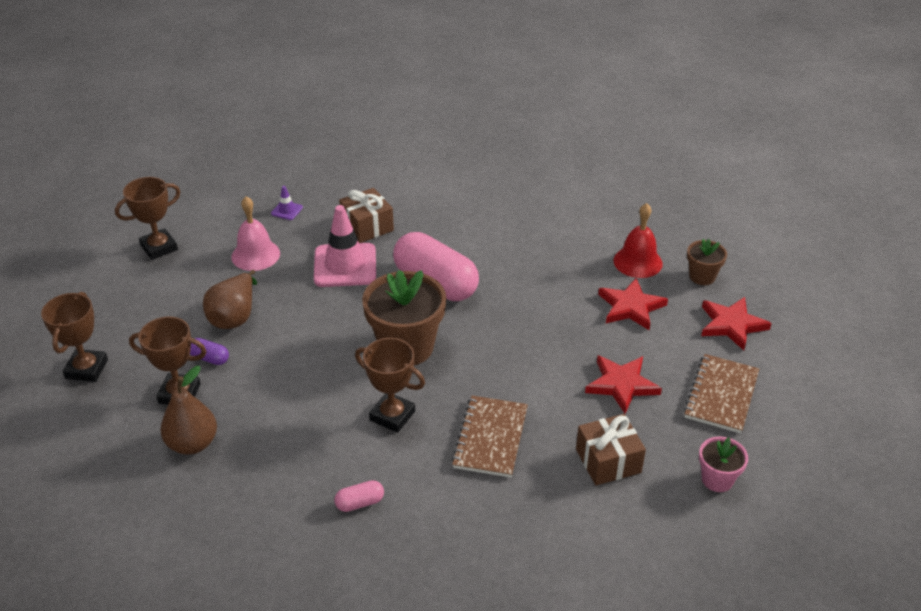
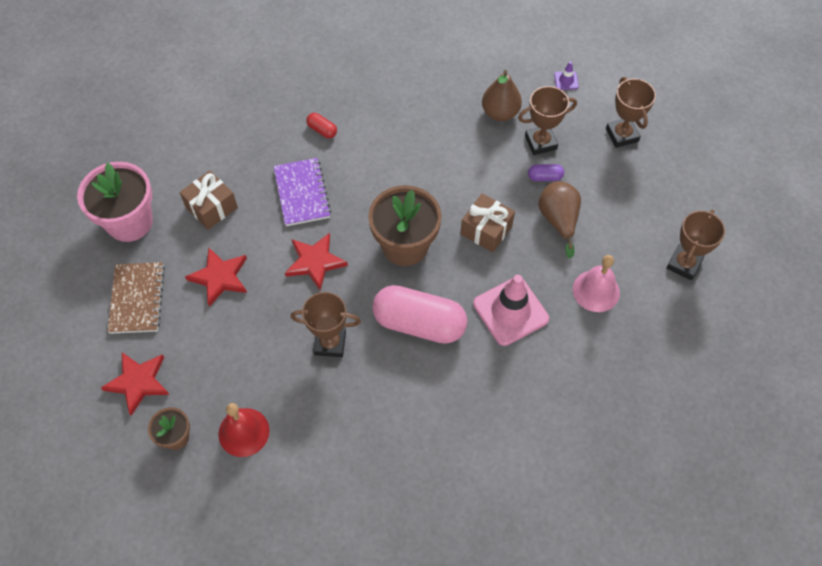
camera: 155 degrees right, 20 degrees up
purple traffic cone [271,186,303,220] -> purple traffic cone moved to [554,62,579,90]
pink capsule [334,480,384,512] -> none
brown gift [339,188,394,243] -> brown gift moved to [460,193,515,252]
brown trophy [355,338,425,433] -> brown trophy moved to [291,292,361,357]
brown notebook [451,396,528,478] -> purple notebook [274,158,331,226]
red star [598,278,668,330] -> red star moved to [285,233,348,290]
pink flower pot [699,436,748,492] -> pink flower pot [77,162,153,242], size x1.94
none -> red capsule [306,113,337,138]

